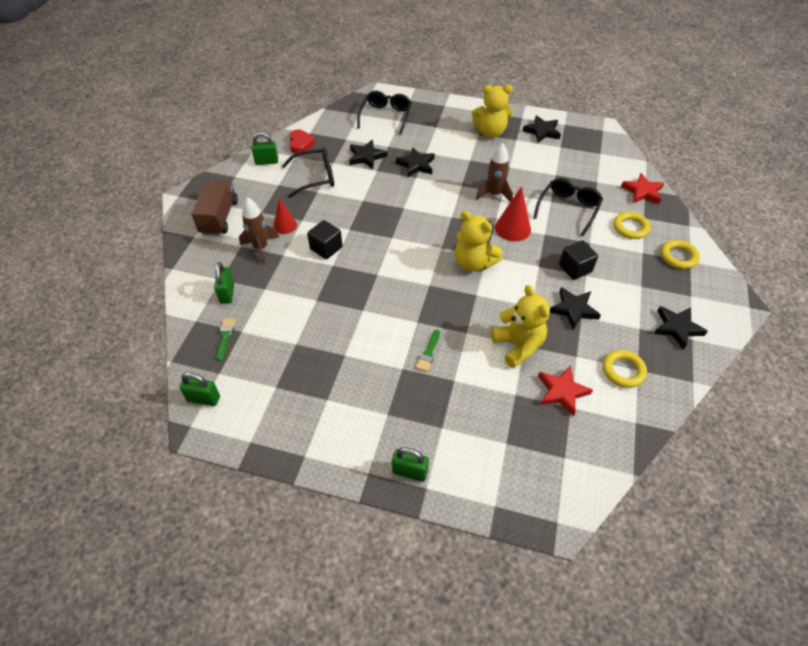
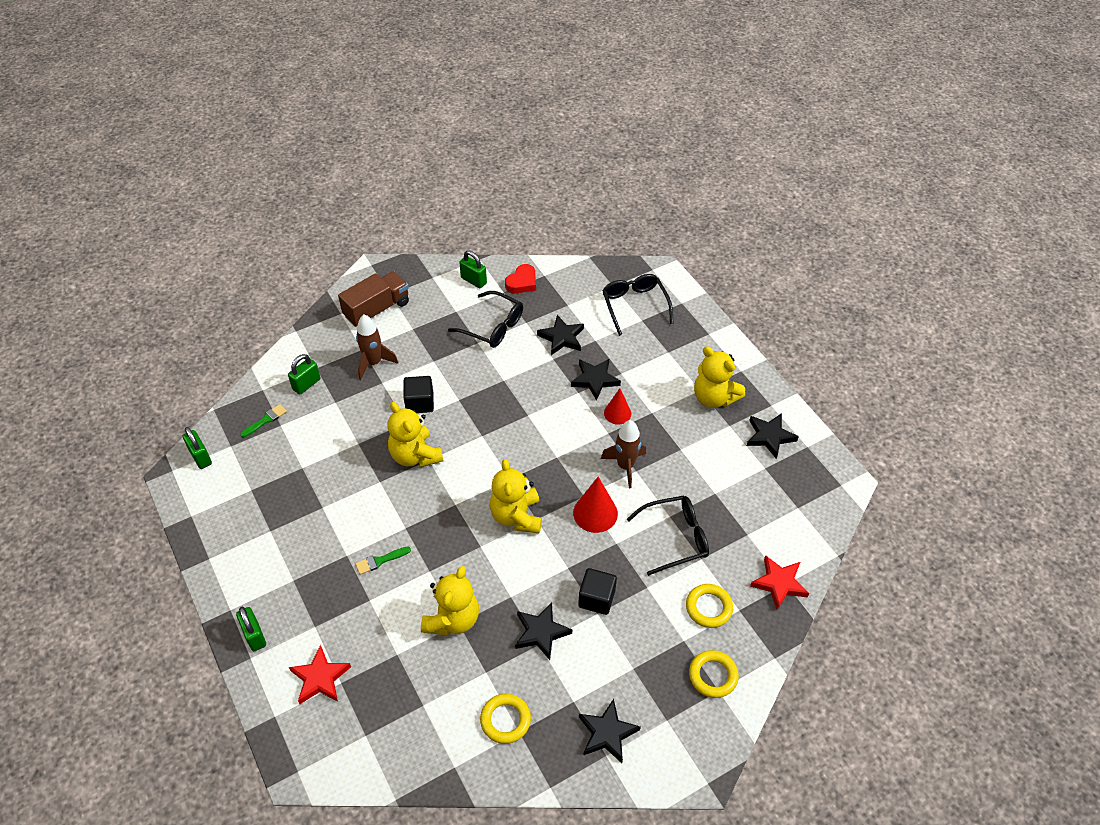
camera: 45 degrees right, 0 degrees up
red cone [273,199,297,234] -> red cone moved to [604,388,631,425]
black glasses [357,91,412,135] -> black glasses turned 75 degrees counterclockwise [602,274,674,336]
red star [538,365,593,417] -> red star moved to [289,645,351,704]
none -> yellow teddy bear [388,402,443,467]

